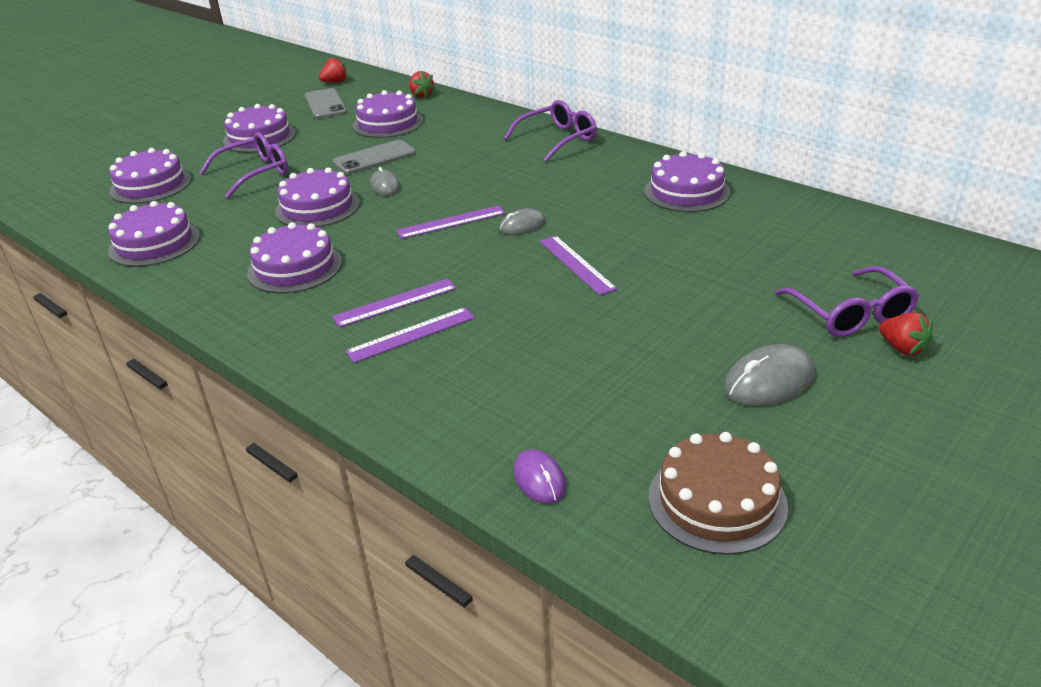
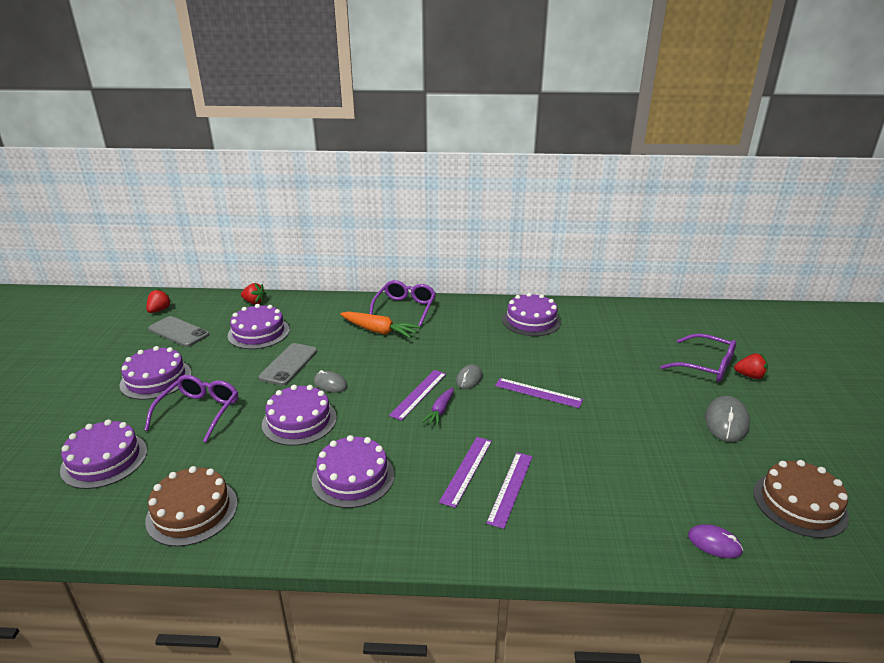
camera: 40 degrees left, 5 degrees down
purple cake [108,201,200,267] -> brown cake [145,466,238,547]
none -> orange carrot [340,312,421,339]
none -> purple carrot [422,388,454,426]

